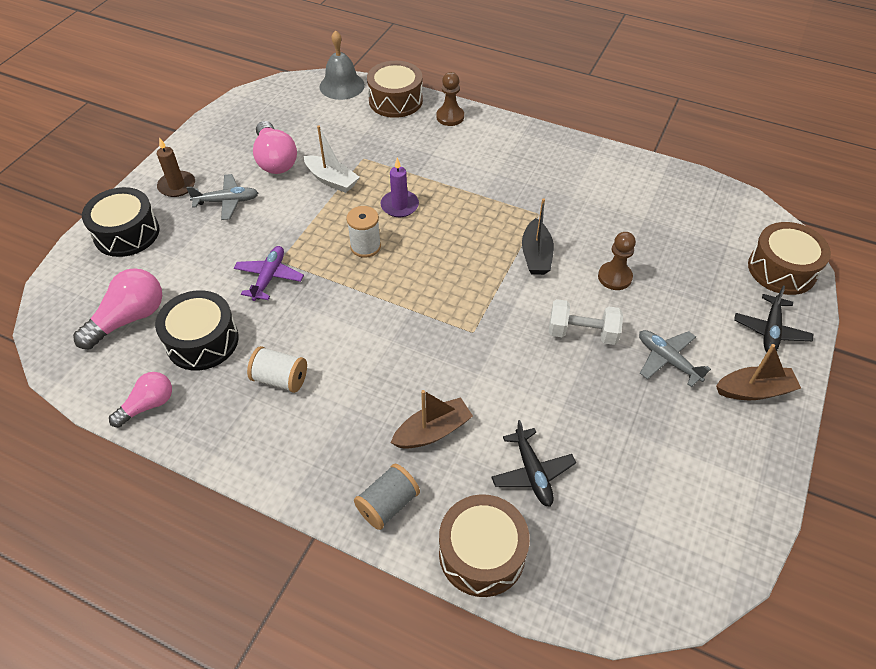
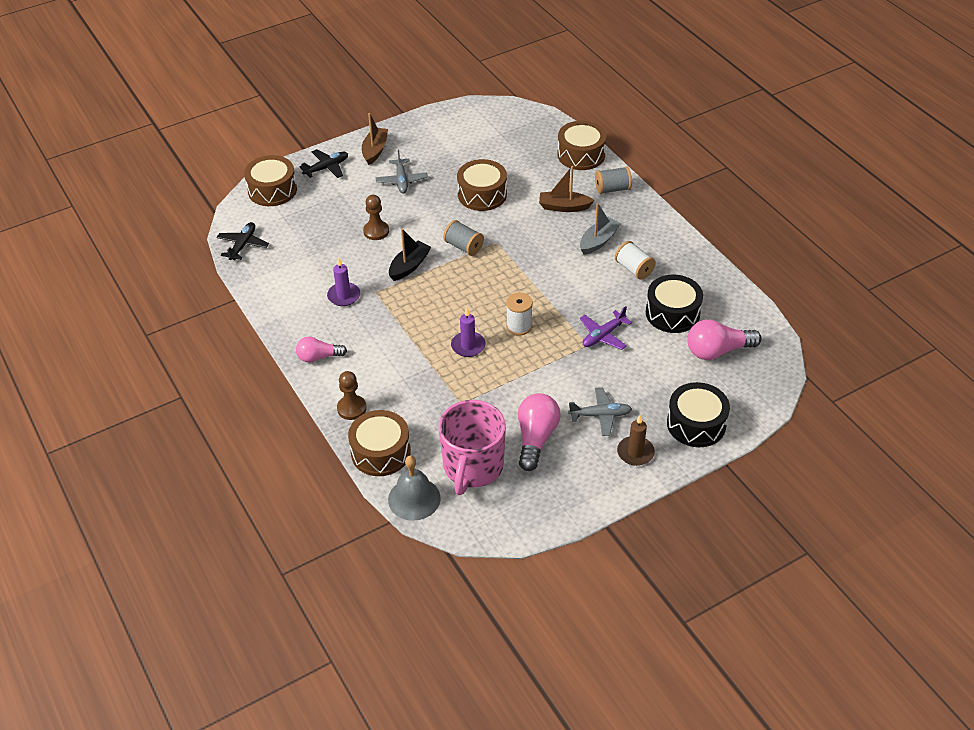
camera: 145 degrees left, 5 degrees down
pink light bulb [109,372,172,428] -> pink light bulb moved to [296,337,347,363]
grey plane [186,174,258,220] -> grey plane turned 150 degrees clockwise [568,387,632,436]
white boat [304,125,360,193] -> none
black plane [491,420,576,507] -> black plane moved to [216,222,269,260]
white dumbbell [549,299,623,345] -> none
brown boat [716,344,801,400] -> brown boat turned 75 degrees clockwise [362,113,388,165]
none -> purple candle [327,257,360,306]
none -> pink mug [438,400,506,495]
none -> grey spool [443,220,484,256]
none -> brown drum [457,159,507,211]
none -> grey boat [580,203,621,255]

